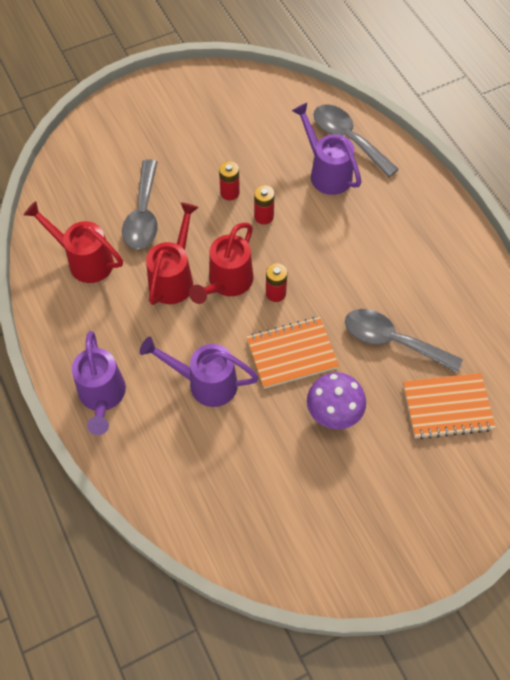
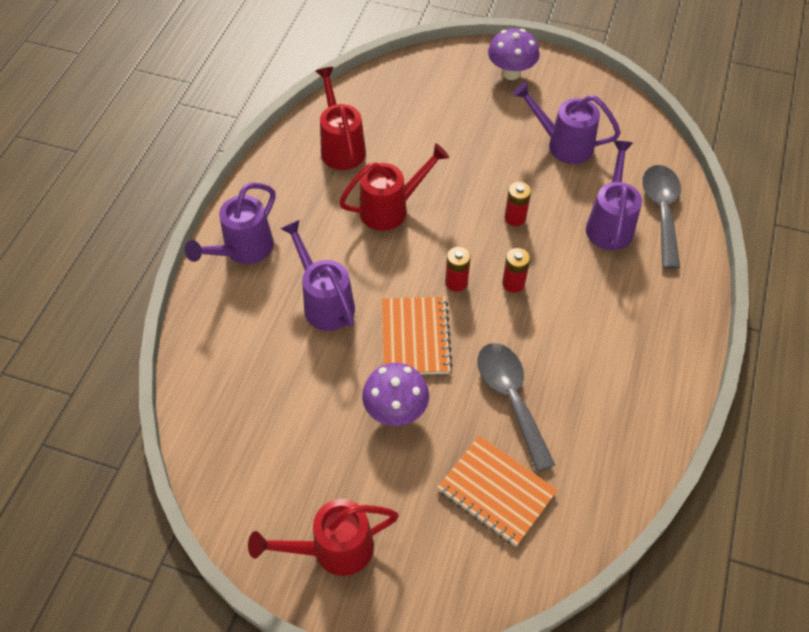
camera: 45 degrees right, 5 degrees down
grey spoon [122,159,158,249] -> none
red watering can [189,222,254,304] -> red watering can moved to [248,499,399,576]
red battery [219,161,240,200] -> red battery moved to [502,248,530,293]
orange notebook [247,317,339,389] -> orange notebook turned 60 degrees clockwise [382,297,453,374]
none -> purple mushroom [488,28,540,80]
none -> purple watering can [513,82,621,164]

